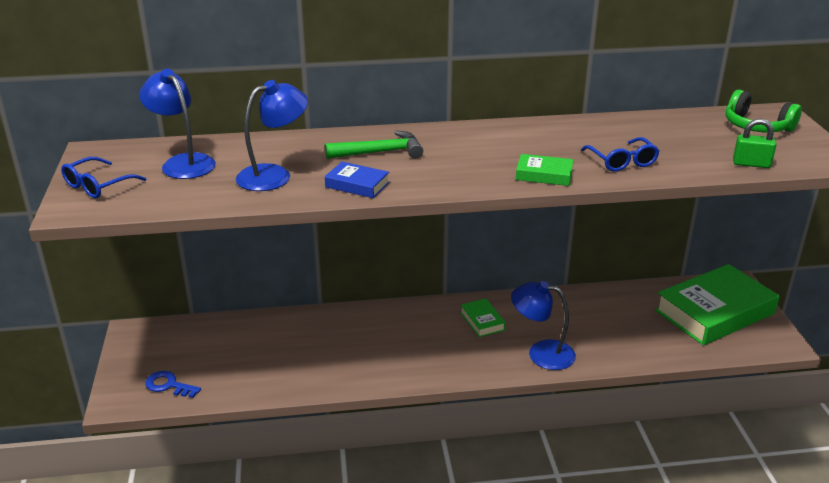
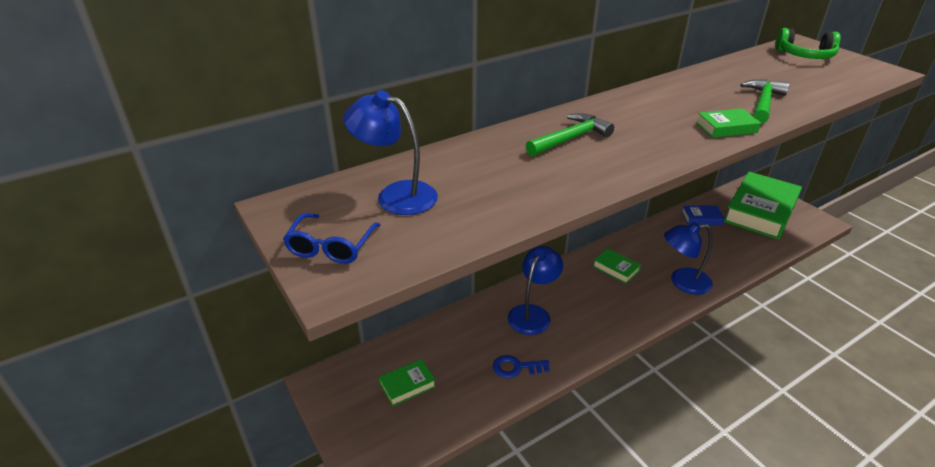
camera: 25 degrees left, 5 degrees up
blue key [145,371,201,398] -> blue key moved to [493,355,550,378]
blue lamp [236,80,308,191] -> blue lamp moved to [508,246,563,335]
blue book [325,162,390,198] -> blue book moved to [682,206,725,225]
blue glasses [581,137,660,172] -> green hammer [740,79,790,124]
green padlock [733,119,776,168] -> none
none -> green book [379,359,436,406]

